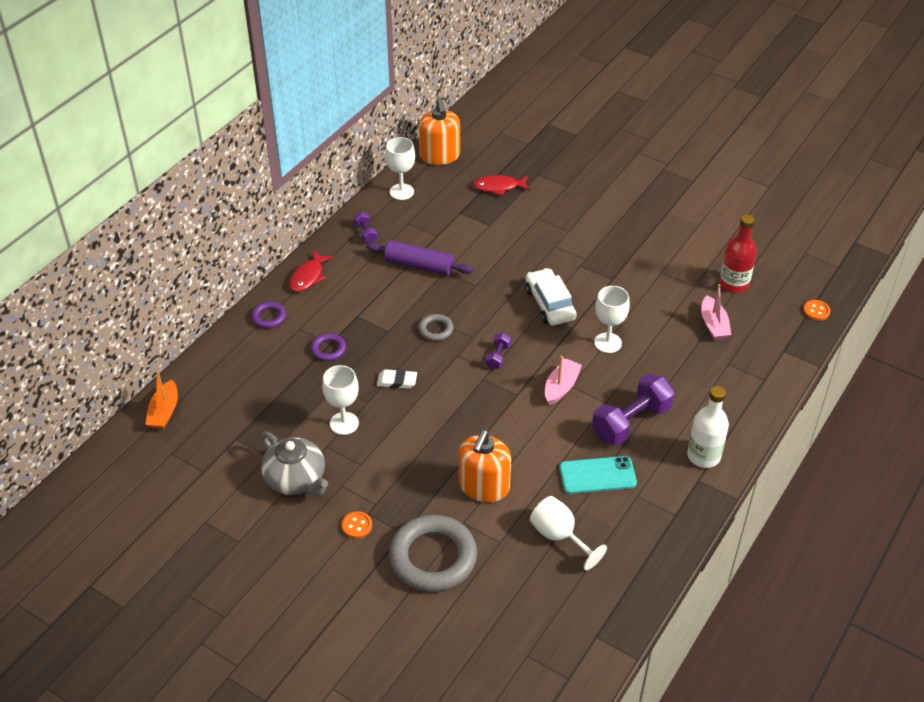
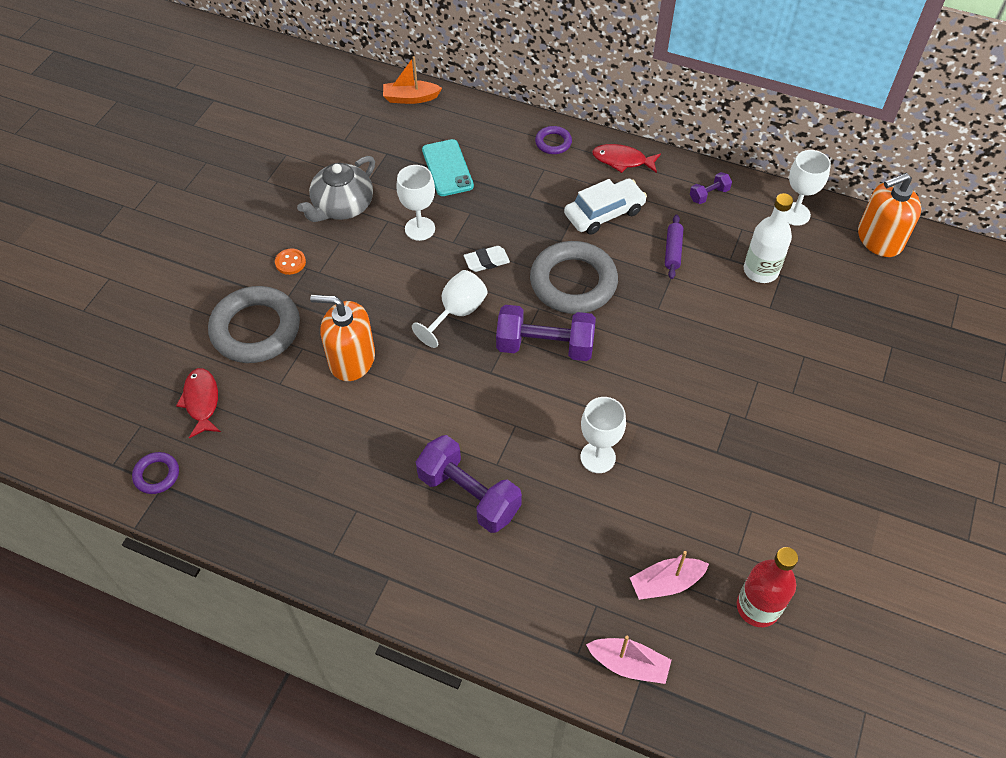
camera: 80 degrees right, 10 degrees up
purple ring [311,334,346,361] -> purple ring moved to [132,452,179,494]
purple rolling pin [366,240,473,276] -> purple rolling pin [665,215,683,279], size x0.61
white eraser [377,369,417,389] -> white eraser turned 75 degrees clockwise [464,246,510,272]
grey ring [418,314,453,341] -> grey ring [530,241,618,314], size x2.15
red fish [473,175,530,196] -> red fish moved to [176,368,221,438]
purple dumbbell [485,333,511,370] -> purple dumbbell [496,305,596,361], size x2.11
white car [525,268,577,326] -> white car moved to [564,178,647,235]
white goblet [530,496,607,570] -> white goblet moved to [412,270,488,348]
pink boat [545,356,582,405] -> pink boat moved to [586,636,672,684]
turquoise phone [559,456,637,494] -> turquoise phone moved to [422,139,474,196]
white bottle [687,386,729,468] -> white bottle moved to [744,193,793,283]
orange button [803,300,830,321] -> none

